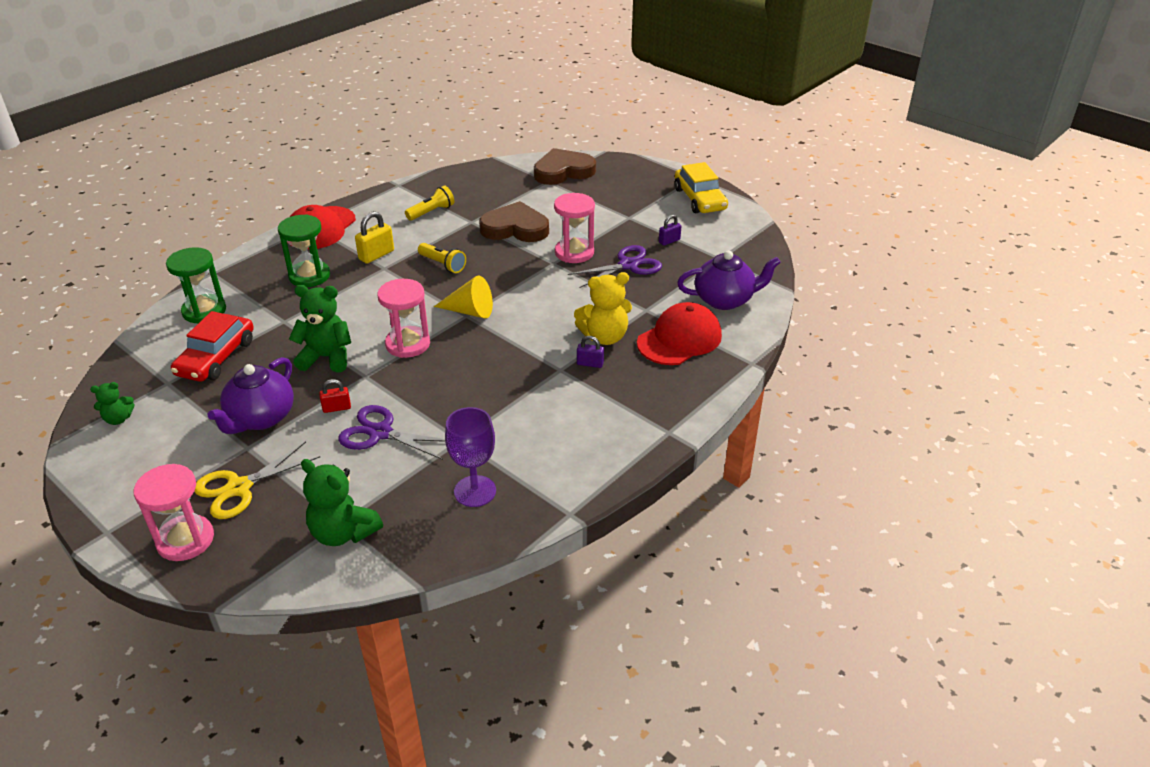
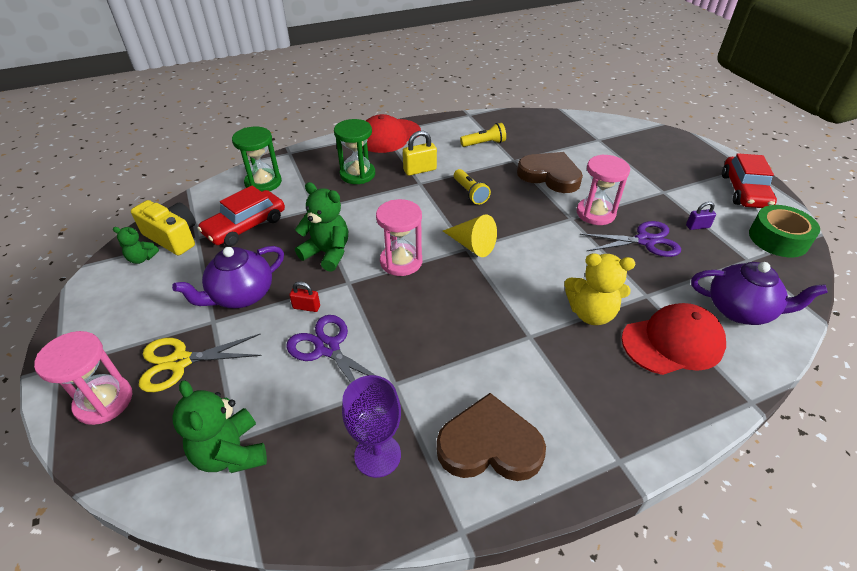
camera: 25 degrees right, 5 degrees up
brown heart [534,148,596,185] -> brown heart moved to [436,393,546,481]
purple padlock [577,336,604,368] -> none
yellow car [675,162,728,213] -> red car [722,153,777,208]
none -> yellow camera [131,200,196,255]
none -> green tape [749,205,820,257]

